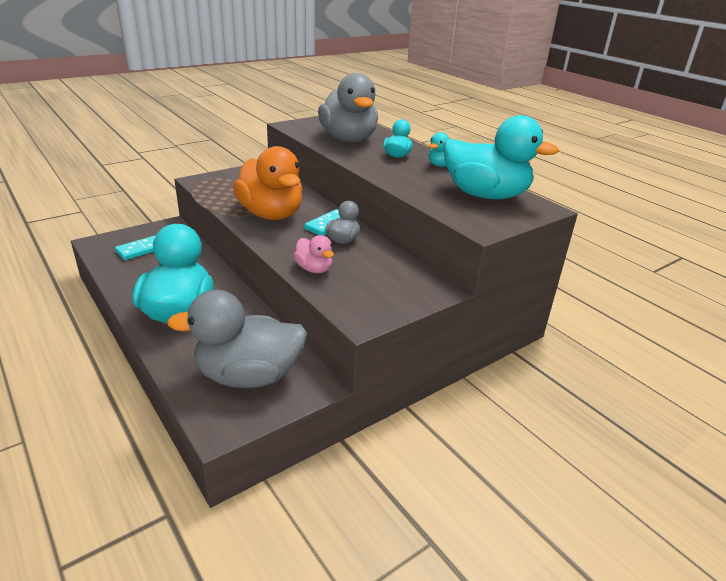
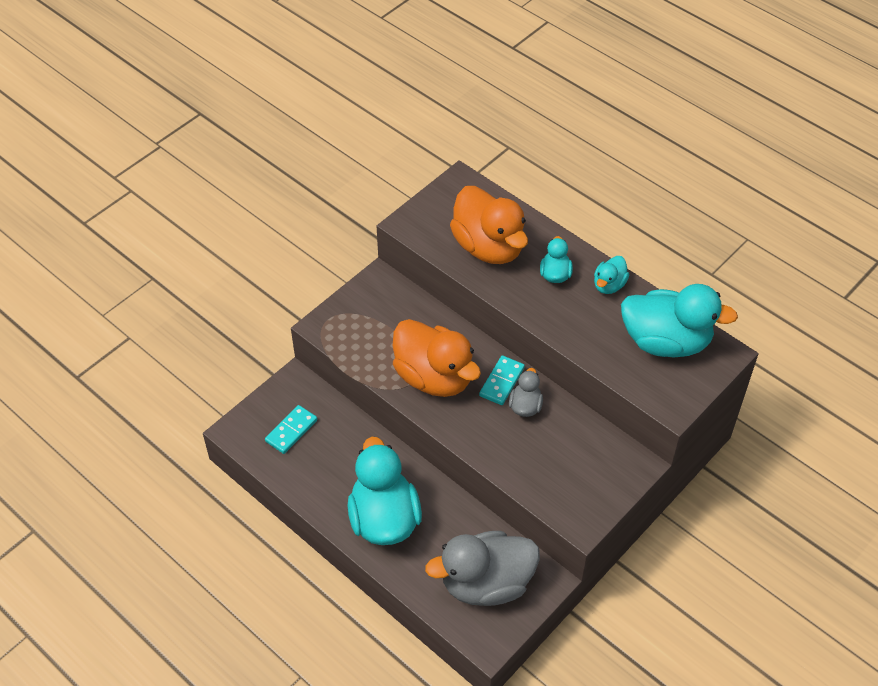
camera: 10 degrees left, 20 degrees up
pink duck [293,235,334,273] -> none
grey duck [318,73,378,142] -> orange duck [450,186,528,264]

